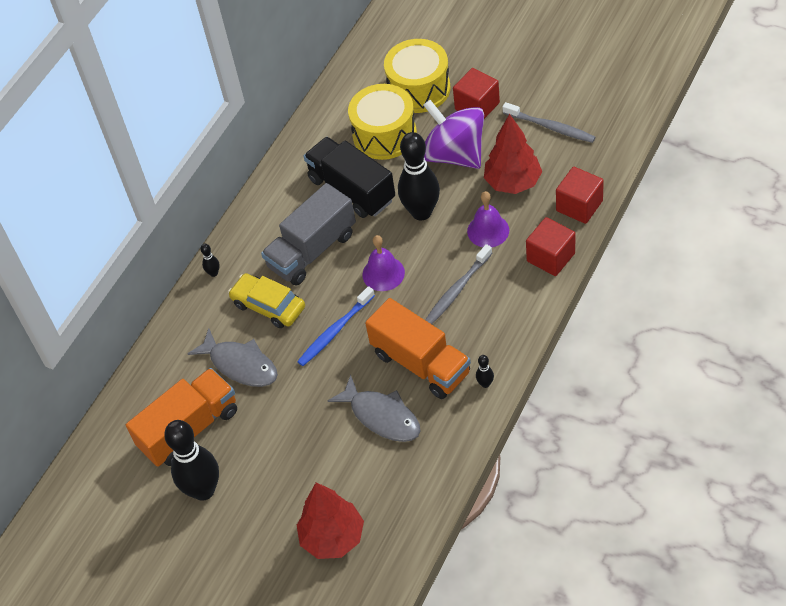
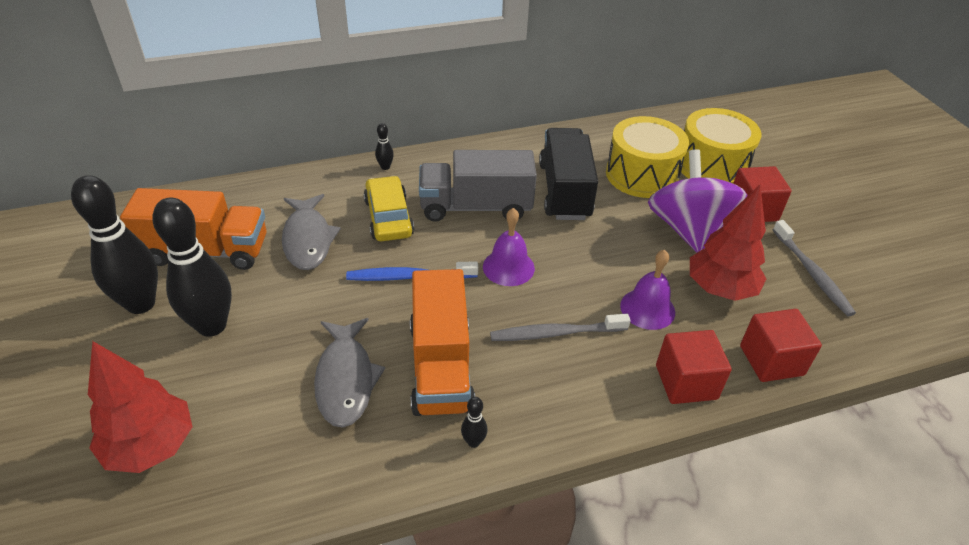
camera: 35 degrees right, 10 degrees down
black bowling pin [398,132,440,221] -> black bowling pin moved to [152,197,232,337]

